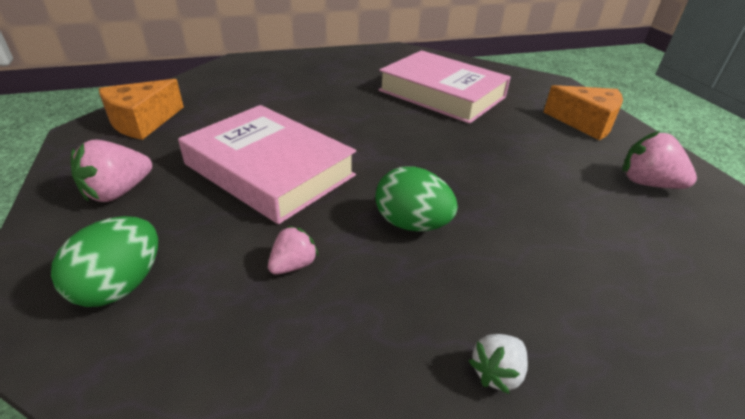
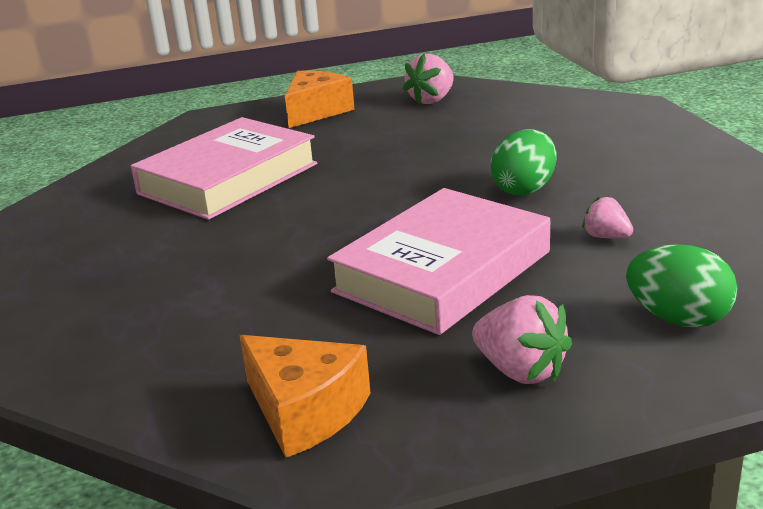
camera: 85 degrees left, 10 degrees down
white strawberry [469,334,528,394] -> none

